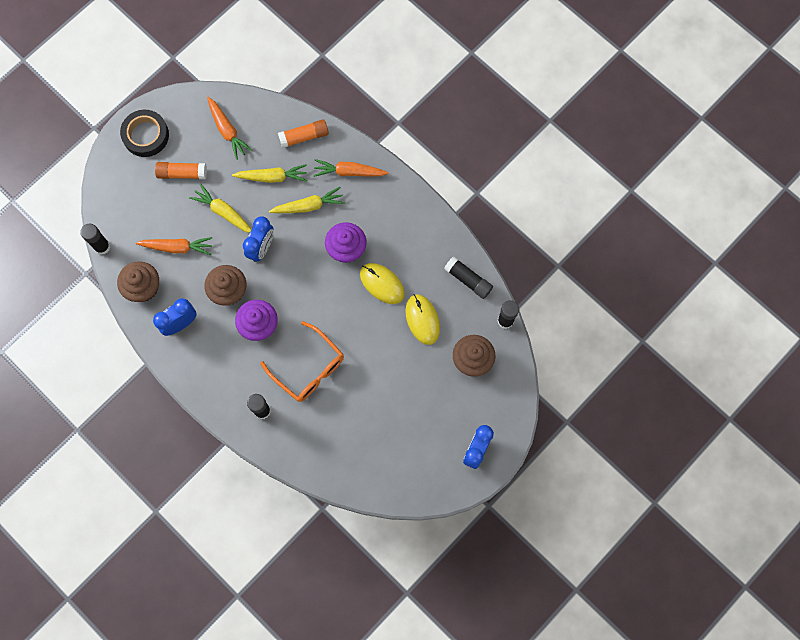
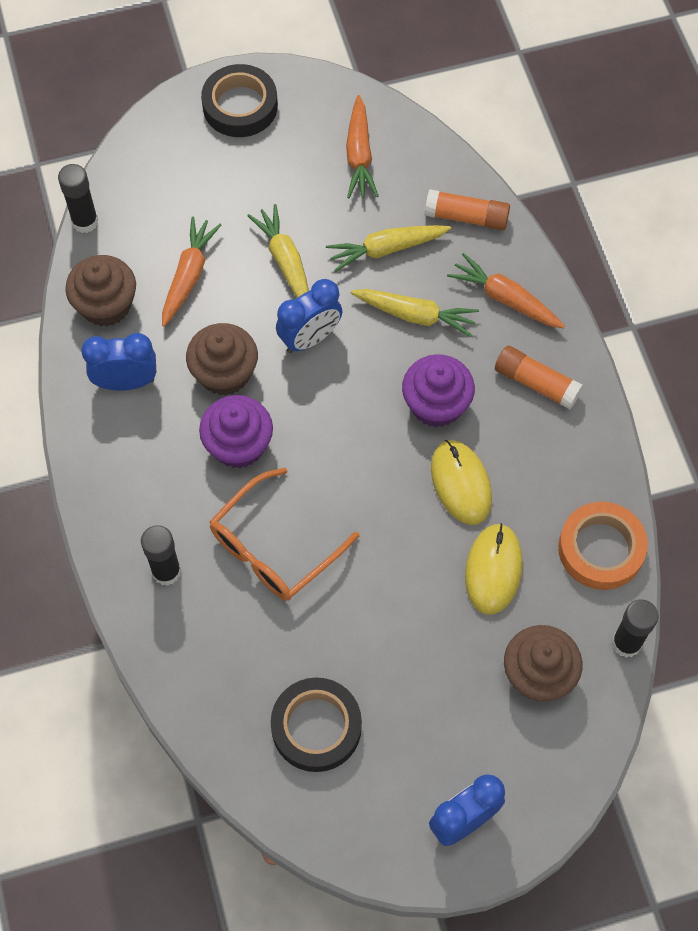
camera: 30 degrees right, 10 degrees down
orange carrot [136,237,212,255] -> orange carrot turned 105 degrees counterclockwise [162,217,221,327]
orange glue stick [155,162,207,179] -> orange glue stick moved to [495,346,583,409]
yellow carrot [232,164,308,183] -> yellow carrot turned 135 degrees clockwise [326,225,451,272]
orange glasses [260,321,344,402] -> orange glasses turned 60 degrees clockwise [209,468,359,601]
black glue stick [444,256,493,299] -> orange tape [558,502,648,590]
none -> black tape [271,677,362,772]

